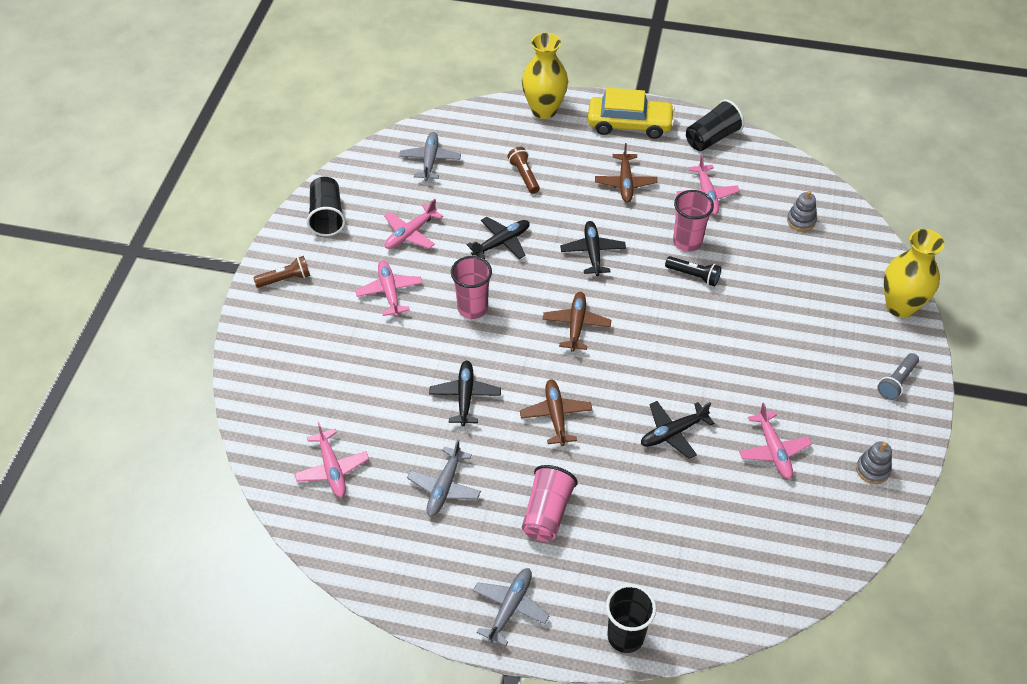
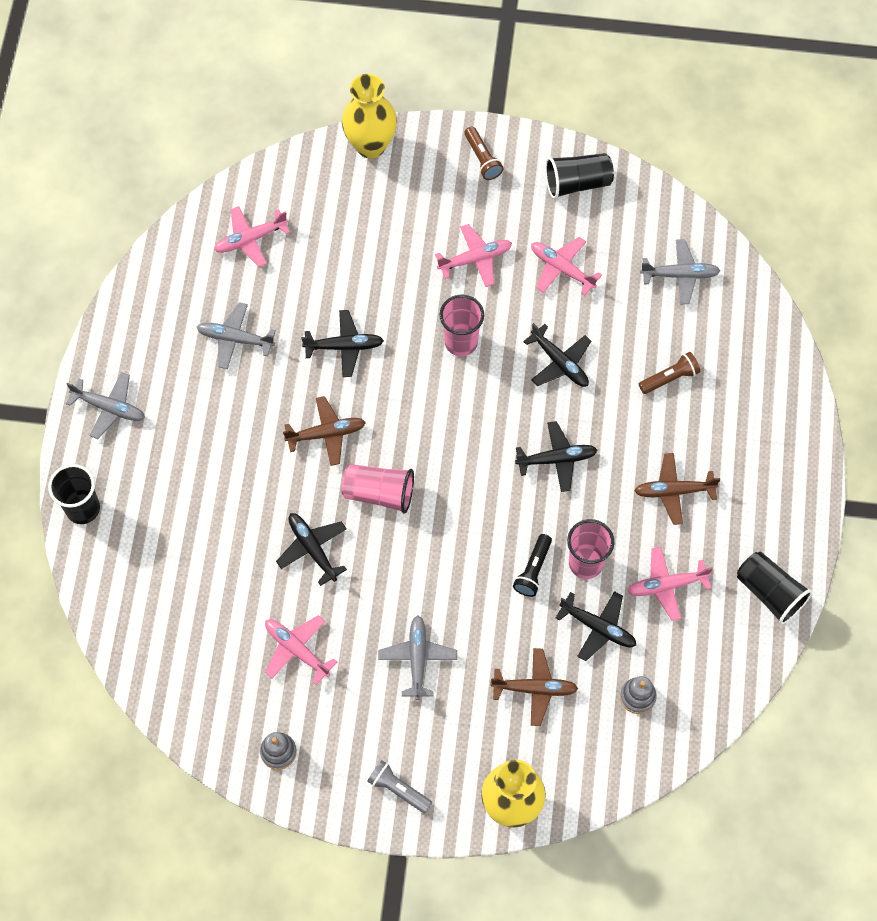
camera: 85 degrees right, 15 degrees up
yellow vase [522,33,568,119] -> yellow vase moved to [342,74,397,158]
pink cup [522,465,578,542] -> pink cup moved to [341,464,414,514]
brown plane [543,292,611,352] -> brown plane moved to [491,648,578,726]
yellow car [588,88,675,139] -> none
pink plane [739,403,812,479] -> pink plane turned 60 degrees clockwise [265,615,337,685]
none -> grey plane [378,616,457,700]
none -> black plane [556,591,636,661]

